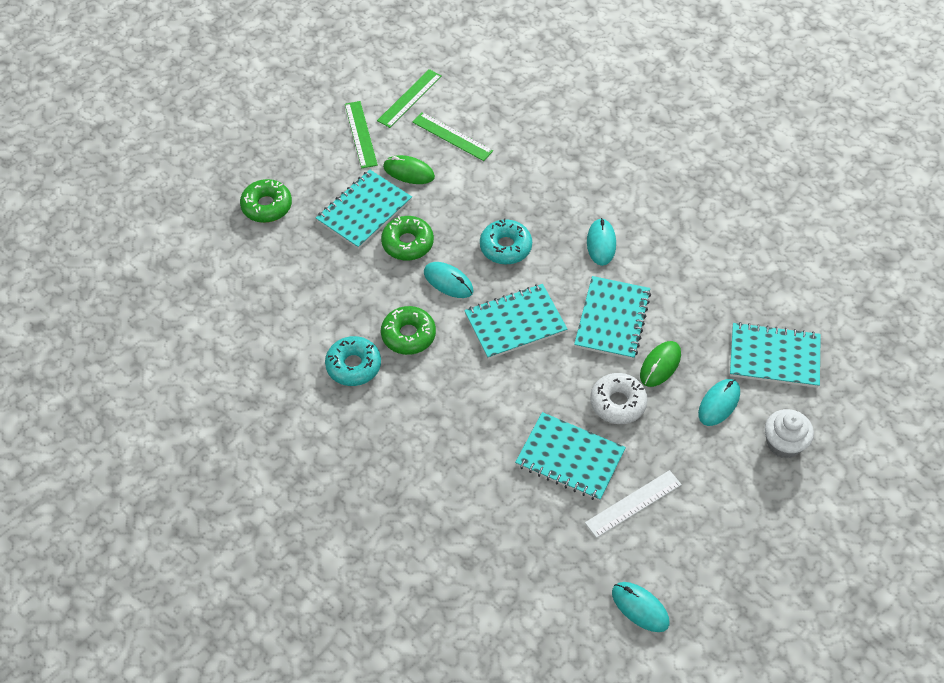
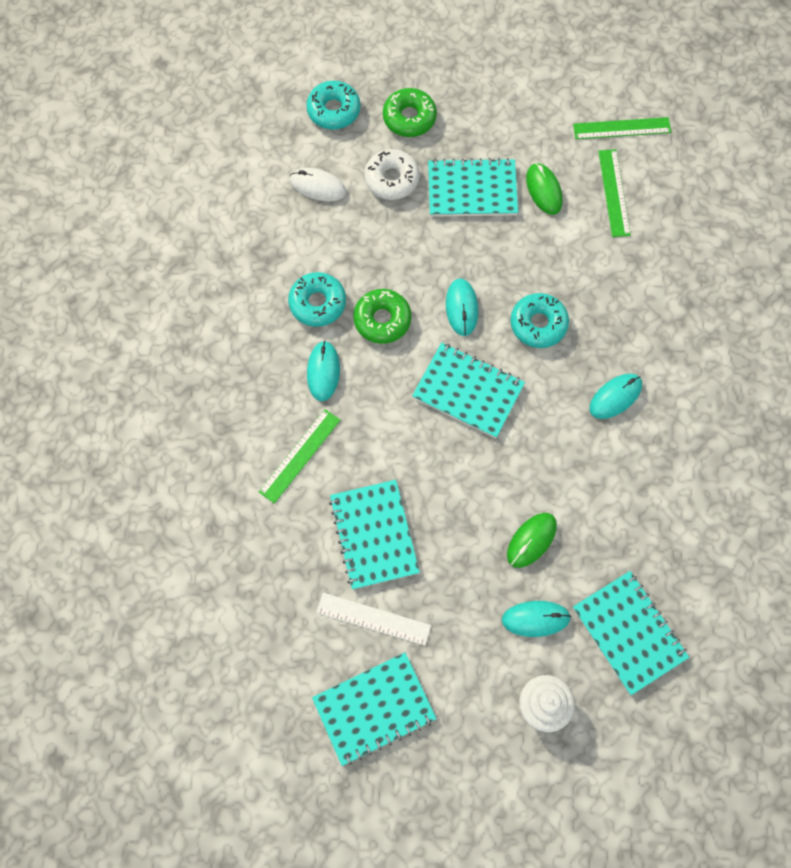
camera: 50 degrees right, 15 degrees up
green ruler [345,101,378,168] -> green ruler moved to [259,409,340,503]
green donut [381,216,434,261] -> none
turquoise notebook [574,276,651,360] -> turquoise notebook moved to [312,652,436,766]
white donut [590,373,648,424] -> white donut moved to [364,149,420,200]
turquoise mouse [612,582,669,632] -> turquoise mouse moved to [307,341,340,401]
green mouse [640,341,681,387] -> green mouse turned 45 degrees counterclockwise [507,513,557,568]
none -> white mouse [290,168,346,201]
none -> turquoise donut [306,81,360,130]

